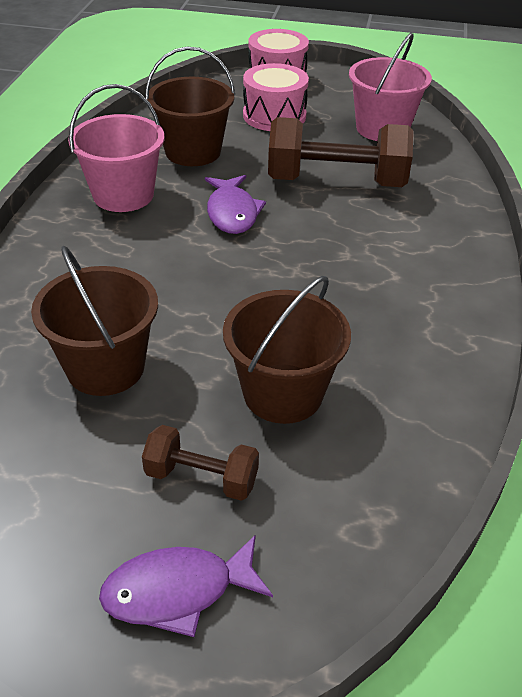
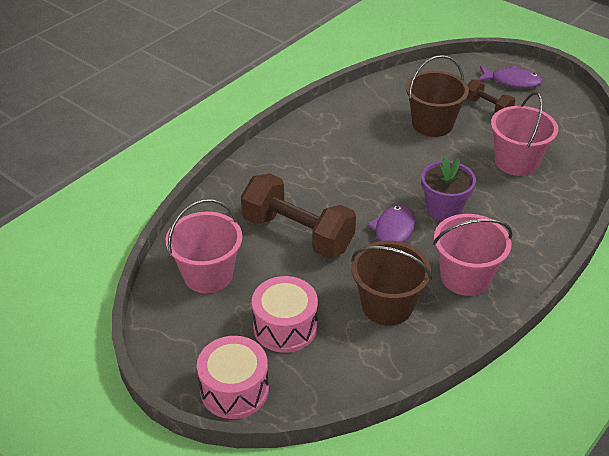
camera: 150 degrees left, 0 degrees up
brown bucket [31,246,158,396] -> pink bucket [491,92,558,176]
none -> purple flower pot [421,157,476,221]

